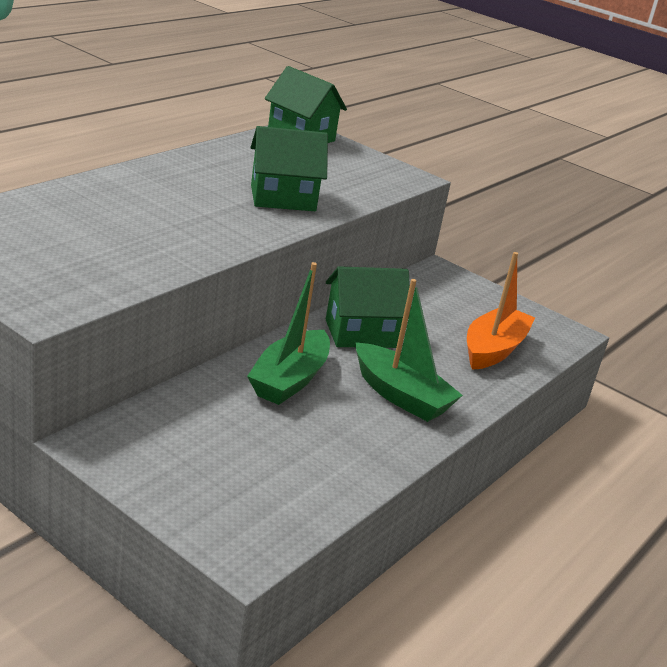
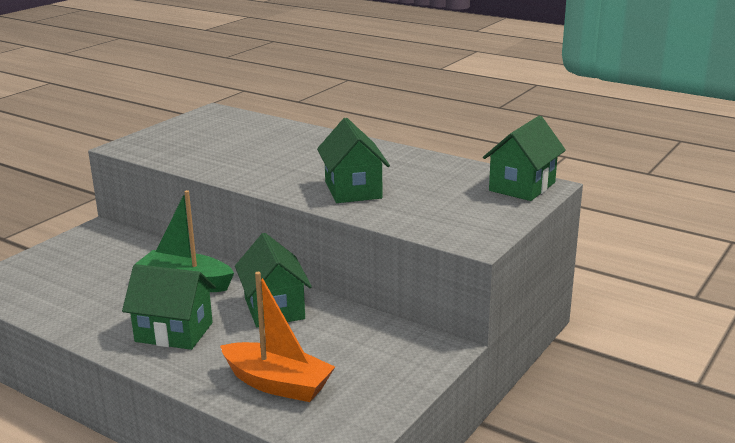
camera: 90 degrees right, 5 degrees down
green boat [356,279,463,422] -> green house [122,264,216,350]

